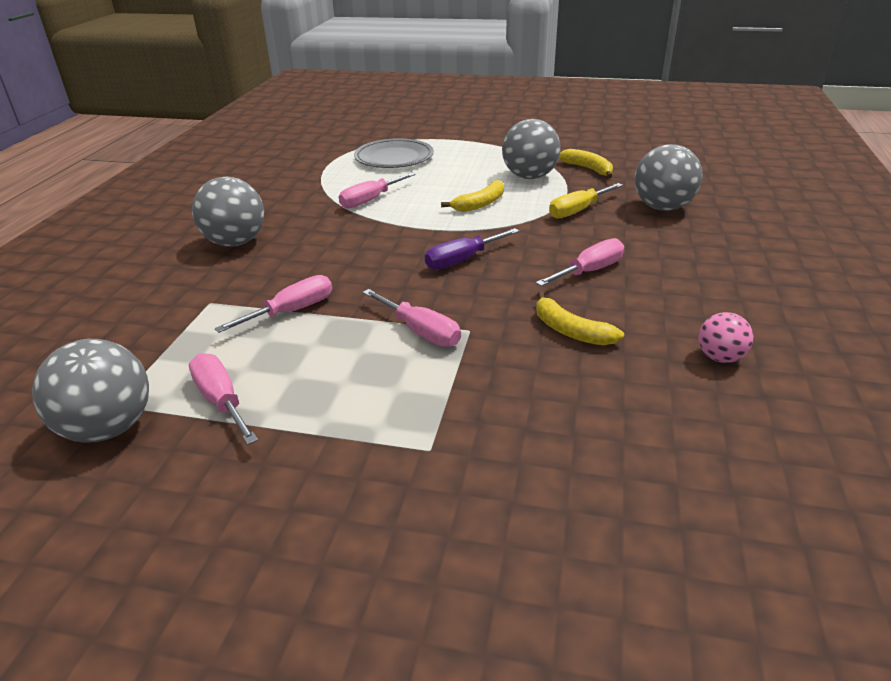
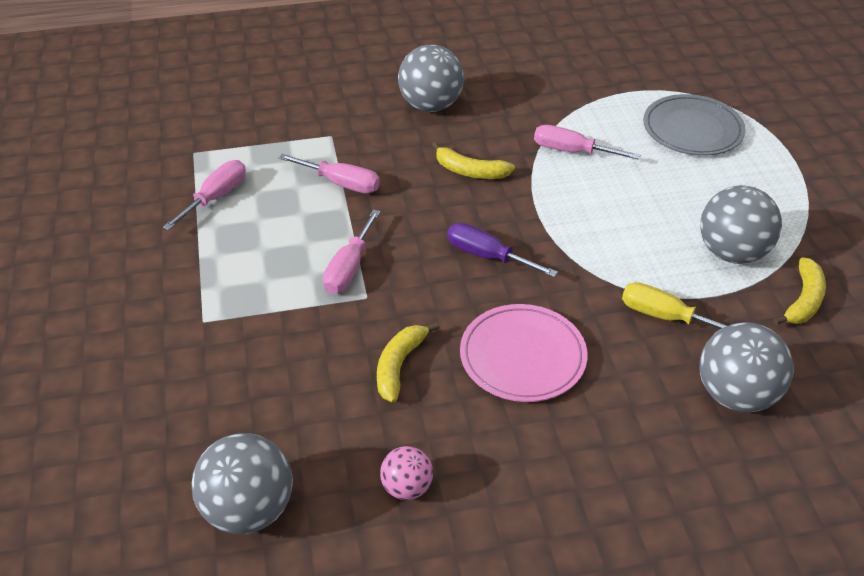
camera: 65 degrees right, 10 degrees up
grey ball [32,339,149,443] -> grey ball moved to [192,433,293,534]
yellow banana [441,180,504,212] -> yellow banana moved to [432,142,515,179]
pink screwdriver [536,238,624,286] -> pink plate [460,304,588,402]

